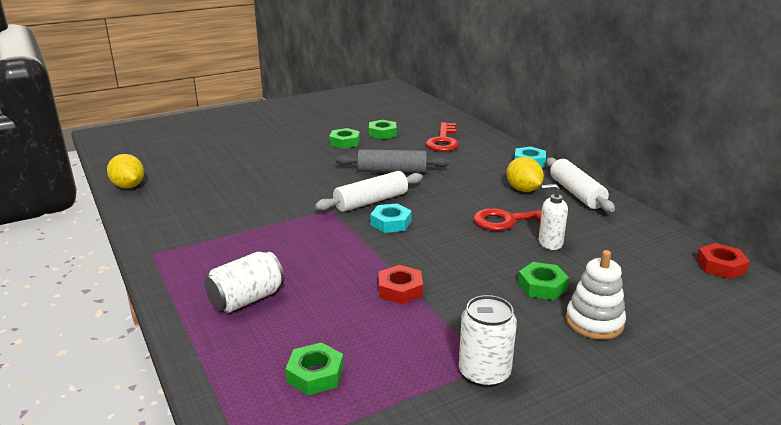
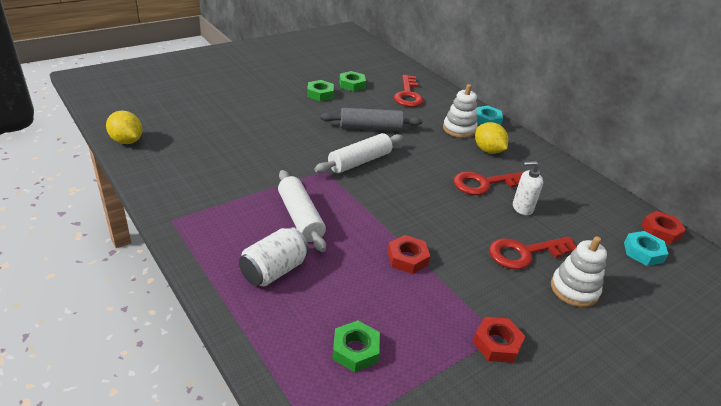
camera: 10 degrees left, 10 degrees up
turquoise nut [370,203,412,233] -> turquoise nut moved to [624,231,668,266]
white can [459,295,517,387] -> red nut [473,317,526,363]
green nut [518,262,569,300] -> red key [489,236,577,269]
white rolling pin [547,158,615,212] -> white rolling pin moved to [278,170,326,252]
none -> white stacking toy [443,84,478,138]

